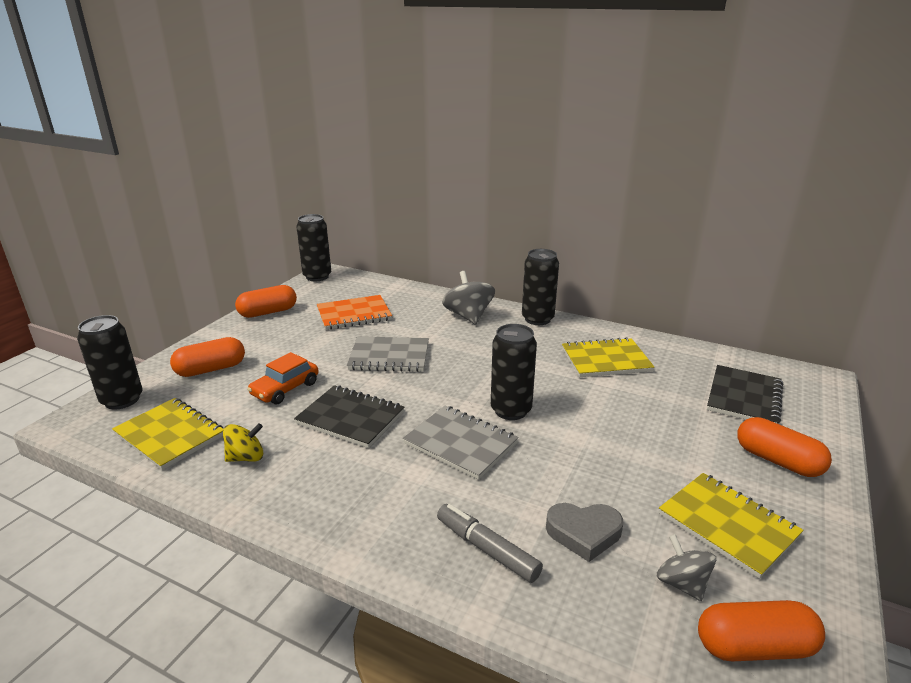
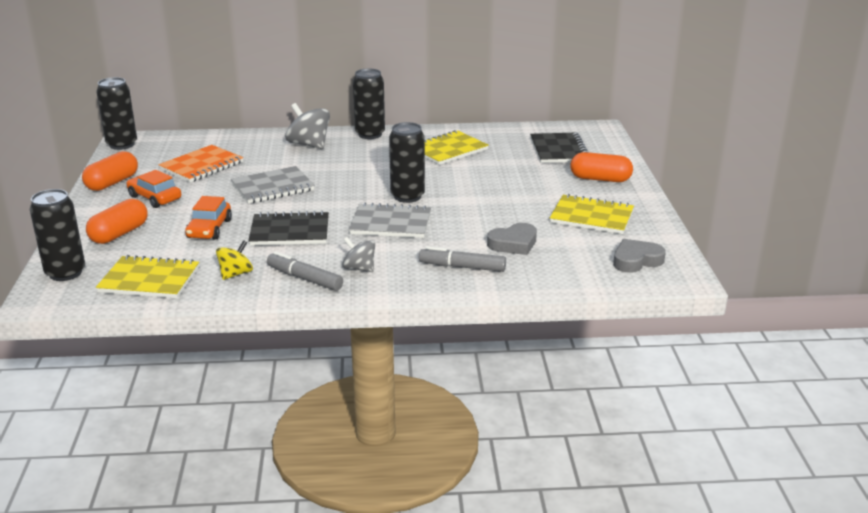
camera: 30 degrees left, 0 degrees up
grey spinning top [657,534,716,601] -> grey spinning top moved to [342,237,375,272]
orange capsule [698,600,825,661] -> grey heart [613,239,666,273]
none -> orange car [127,170,181,208]
none -> grey marker [267,251,343,291]

